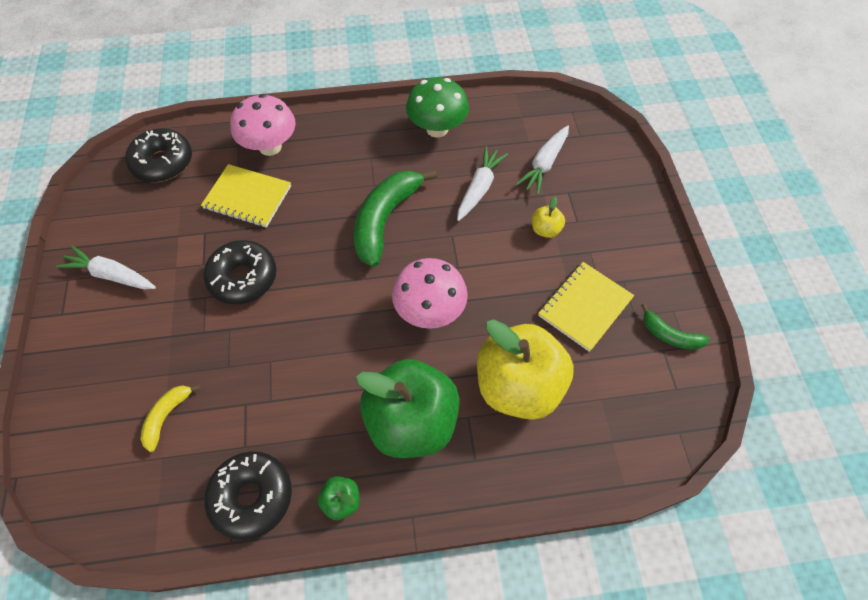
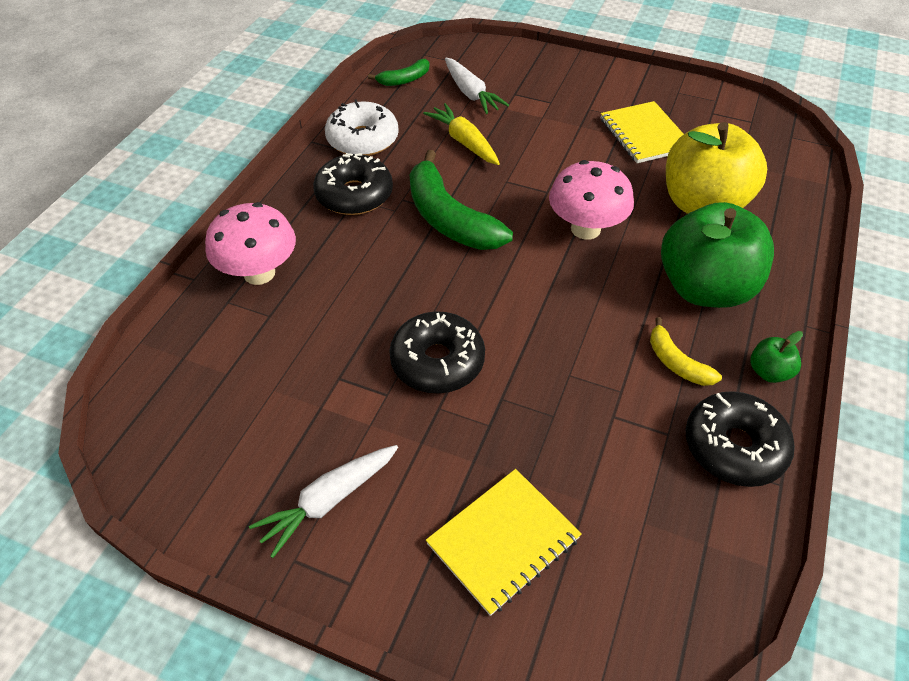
camera: 60 degrees left, 10 degrees down
black donut [125,129,192,182] -> black donut moved to [313,153,393,215]
yellow banana [140,384,201,452] -> yellow banana moved to [650,317,722,386]
yellow notebook [201,164,291,228] -> yellow notebook moved to [426,469,582,616]
green mushroom [406,77,469,138] -> white donut [325,99,399,156]
white carrot [457,146,508,221] -> yellow carrot [423,103,500,165]
yellow apple [532,197,565,238] -> none
green banana [641,303,710,350] -> green banana moved to [368,59,429,86]

